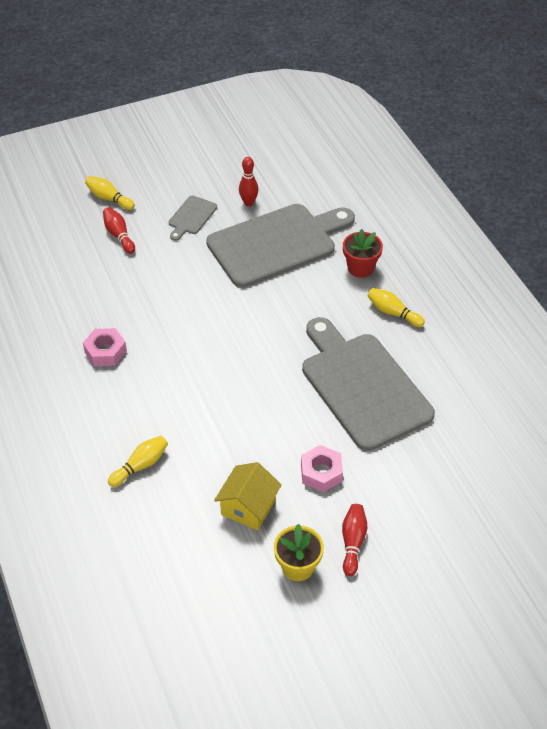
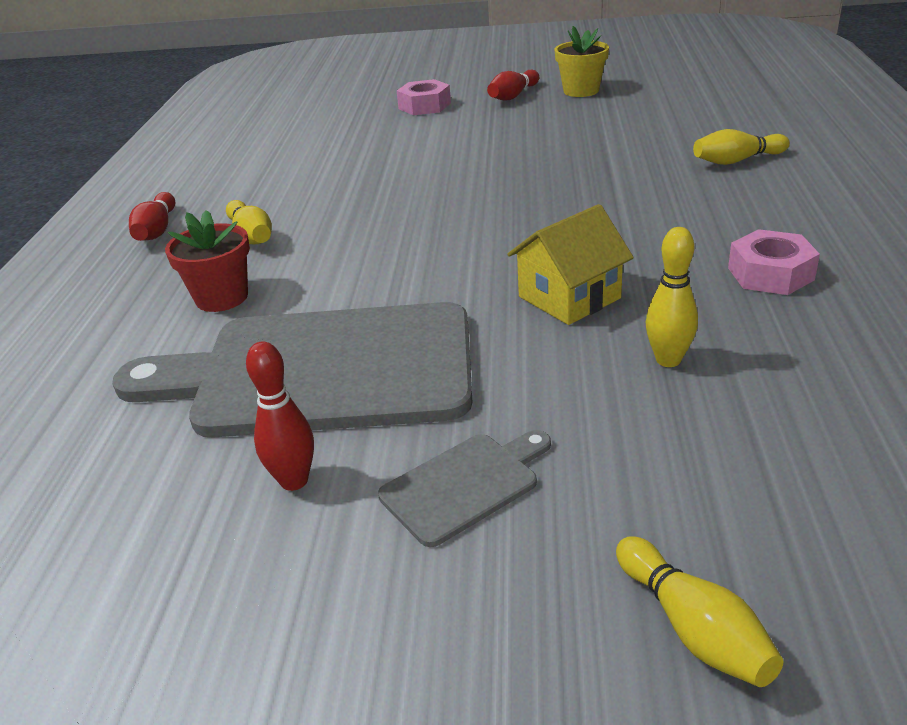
camera: 150 degrees left, 15 degrees down
red bowling pin [103,207,135,254] -> red bowling pin moved to [129,192,175,241]
yellow house [214,462,282,530] -> yellow house moved to [507,204,634,325]
pink nut [301,445,343,492] -> pink nut moved to [397,79,451,115]
grey cutting board [302,317,435,451] -> none
none -> yellow bowling pin [646,227,698,367]

